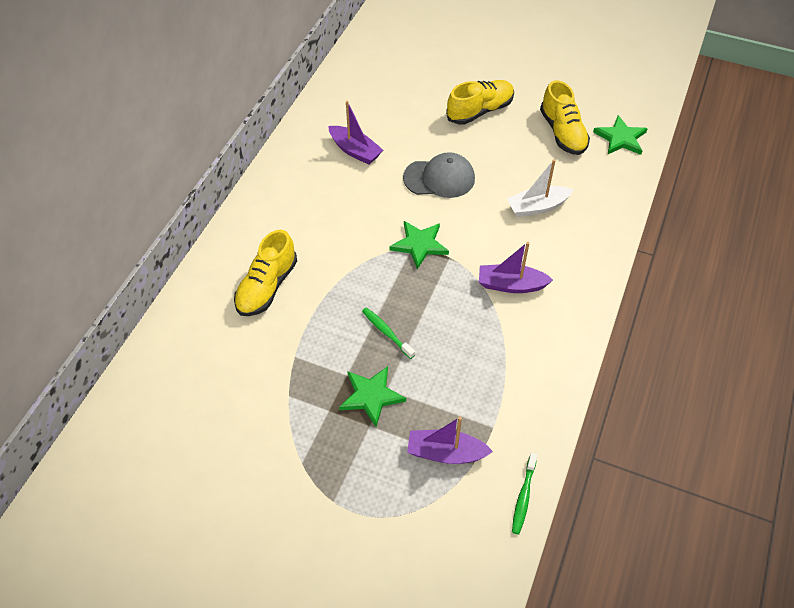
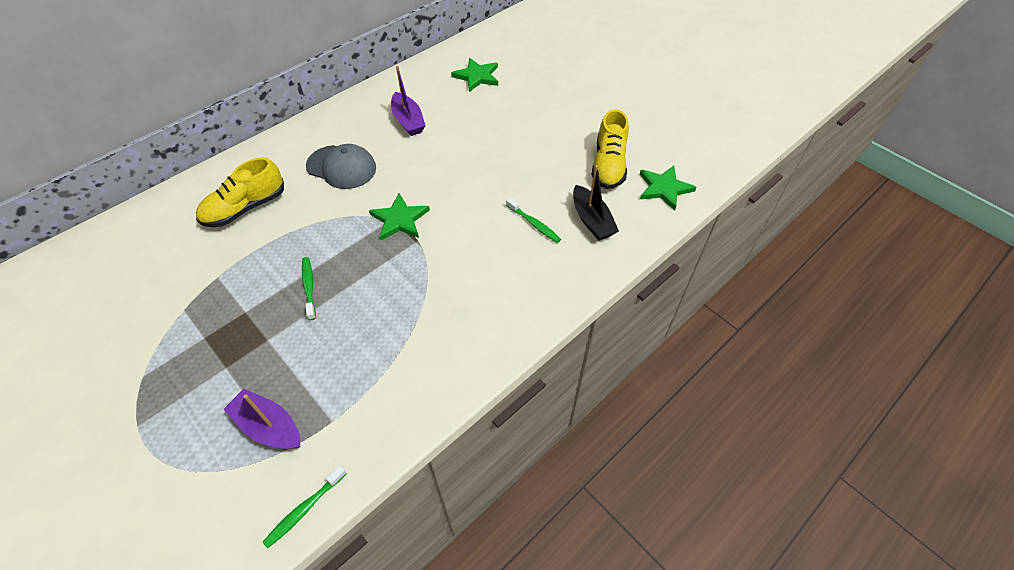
camera: 25 degrees right, 0 degrees up
green star [339,366,406,427] -> green star moved to [451,58,498,92]
grey cap [403,152,475,198] -> grey cap moved to [306,144,376,189]
yellow shoe [446,80,514,125] -> none
purple boat [479,242,553,293] -> none
white boat [507,159,574,217] -> green toothbrush [506,198,561,243]
none -> black boat [573,165,619,241]

